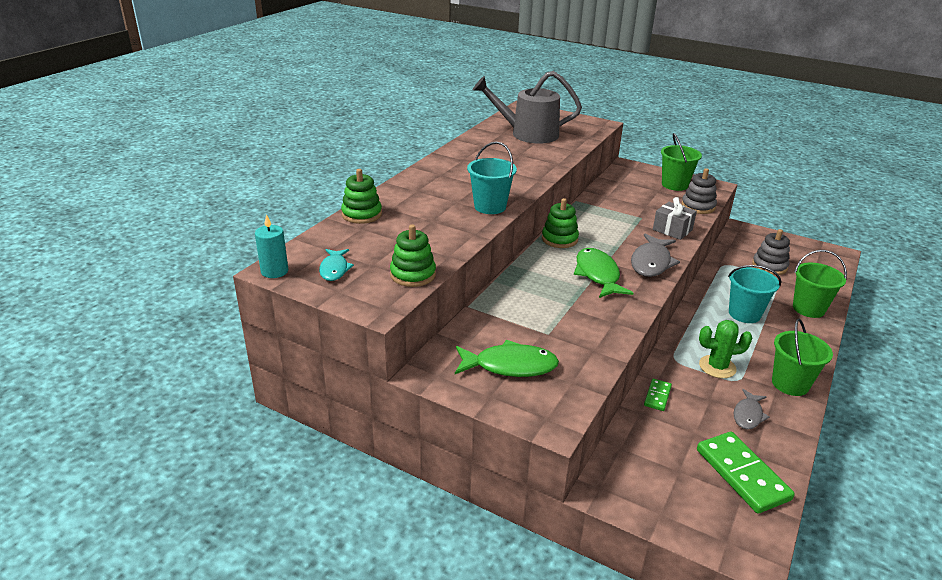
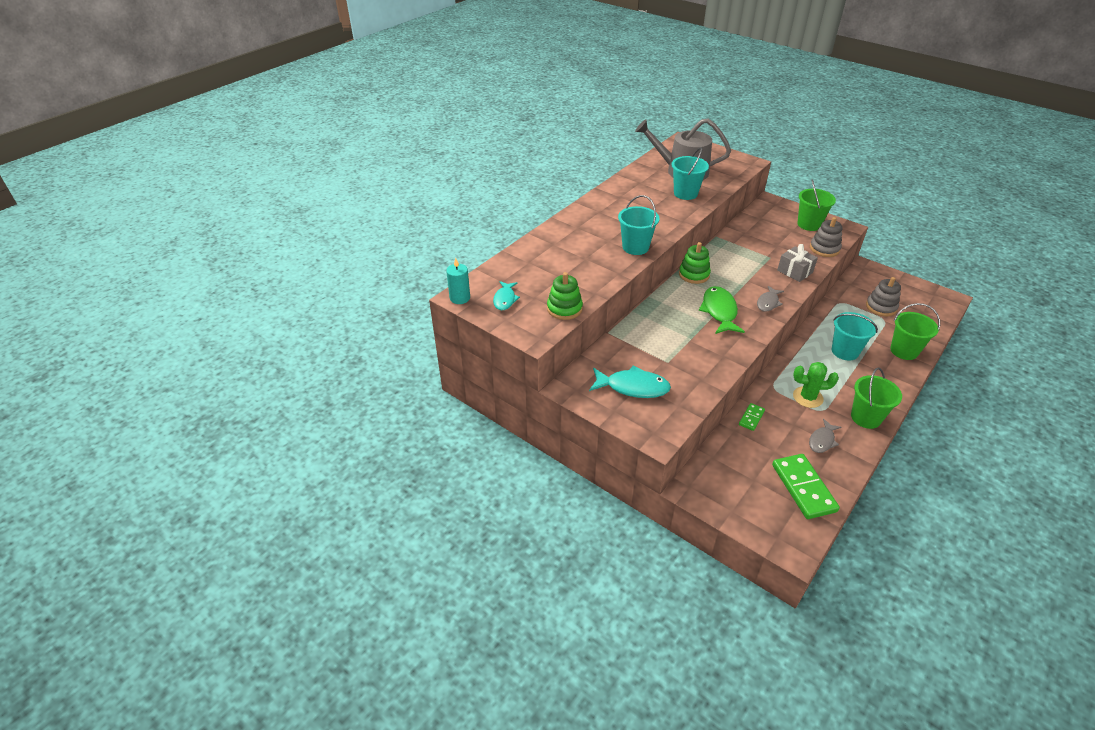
camera: 10 degrees right, 10 degrees up
green stacking toy [341,169,382,224] -> none
green fish [455,340,559,377] -> turquoise fish [589,366,671,398]
grey fish [631,234,680,277] -> grey fish [757,286,784,312], size x0.61
none -> turquoise bucket [672,147,709,200]

